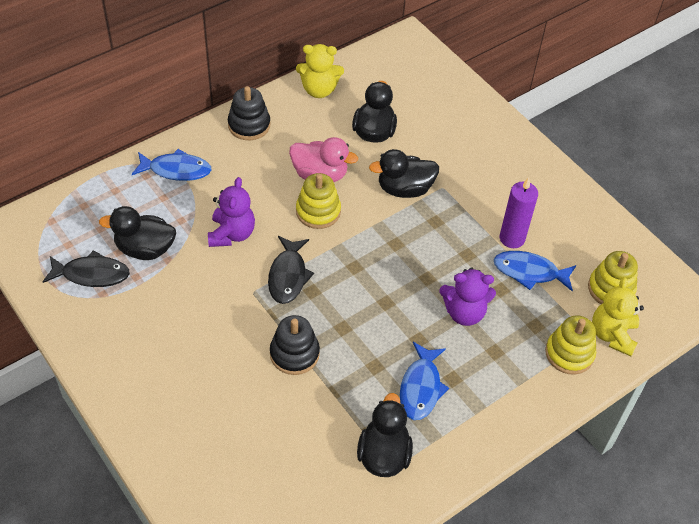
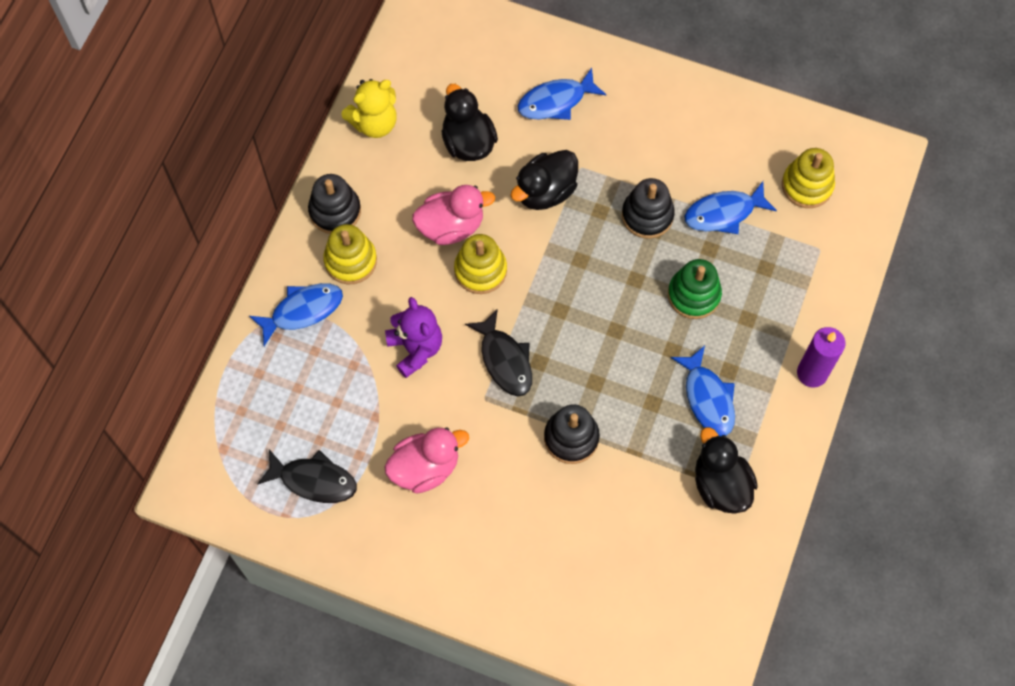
camera: 30 degrees left, 15 degrees up
black fish [43,250,130,287] -> black fish turned 45 degrees clockwise [257,449,357,503]
black duck [99,206,176,260] -> none
purple teddy bear [439,267,496,326] -> green stacking toy [668,259,722,319]
purple candle [500,177,538,248] -> purple candle moved to [797,327,846,387]
yellow stacking toy [545,315,596,375] -> yellow stacking toy moved to [323,224,377,284]
yellow teddy bear [592,277,644,356] -> none
none -> pink duck [384,427,469,493]
none -> blue fish [517,68,606,120]
none -> black stacking toy [622,178,675,239]

